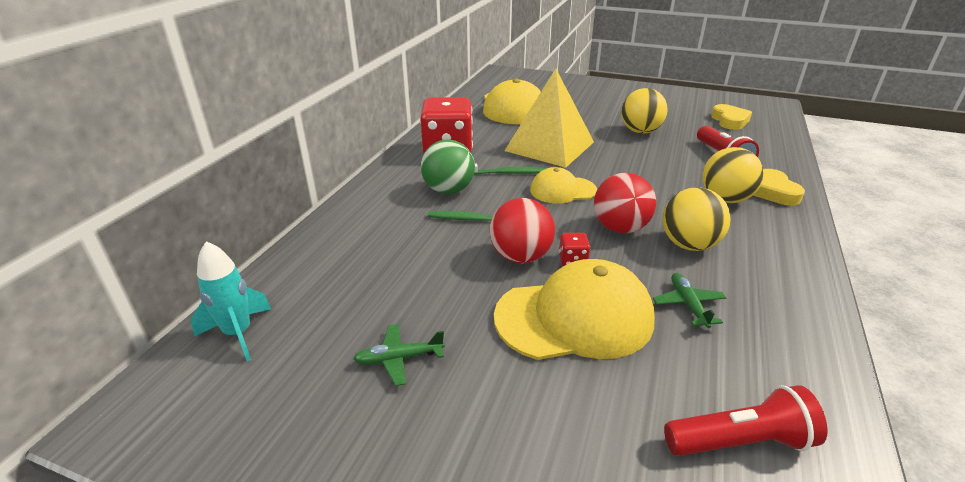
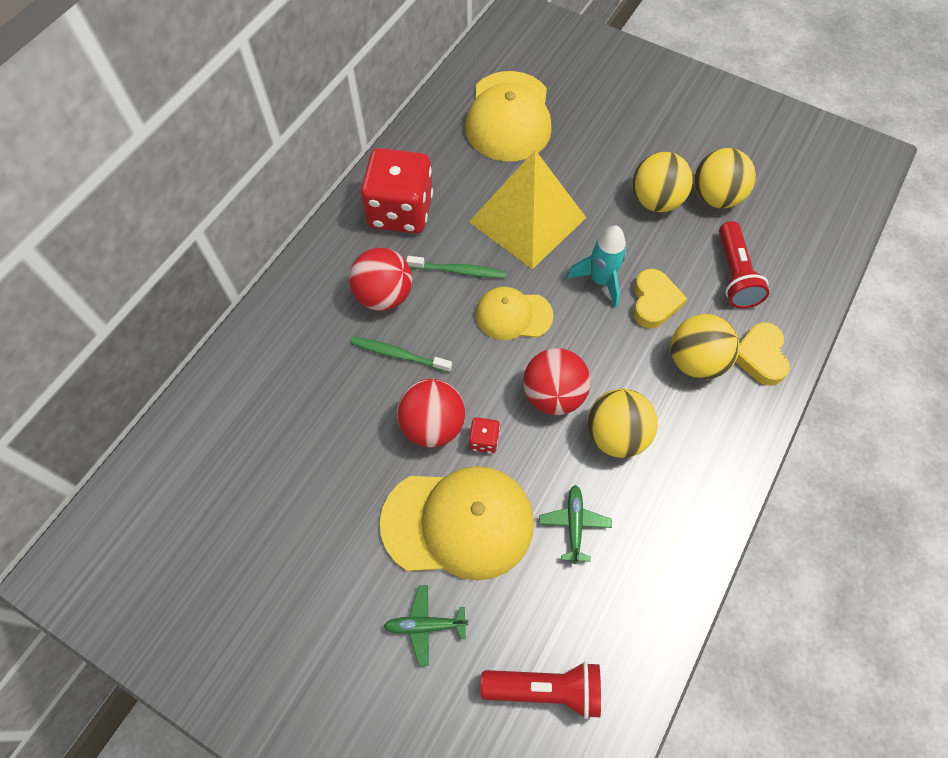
camera: 10 degrees right, 30 degrees up
turquoise rocket [191,241,271,361] -> turquoise rocket moved to [567,225,627,308]
green plane [353,324,445,386] -> green plane moved to [384,585,468,666]
green ball [421,139,475,194] -> red ball [349,248,412,311]
yellow heart [711,104,752,130] -> yellow heart moved to [633,269,687,328]
none -> yellow ball [694,148,756,208]

